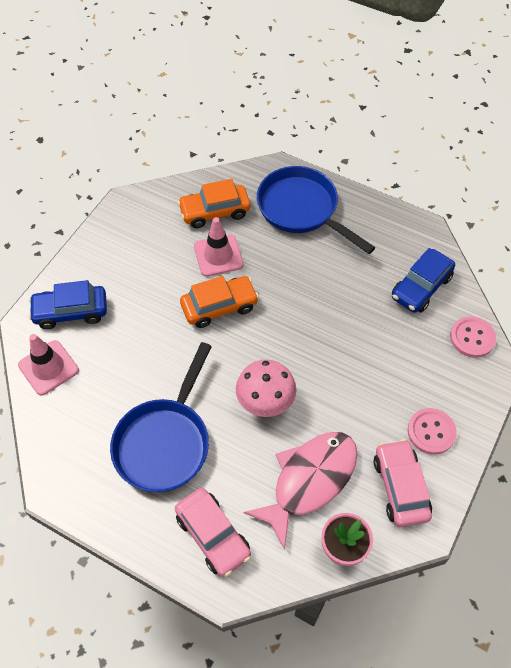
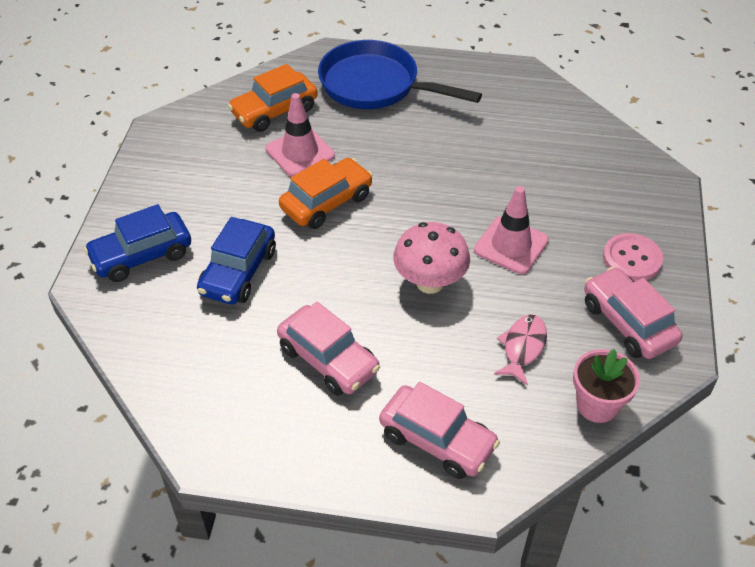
camera: 20 degrees left, 10 degrees down
pink traffic cone [18,334,79,395] -> pink traffic cone moved to [474,186,549,274]
blue pan [110,342,212,492] -> pink car [277,302,380,396]
pink fish [244,432,358,550] -> pink fish [494,315,547,385], size x0.51
blue car [392,248,455,313] -> blue car moved to [197,217,276,305]
pink button [450,316,496,358] -> none

